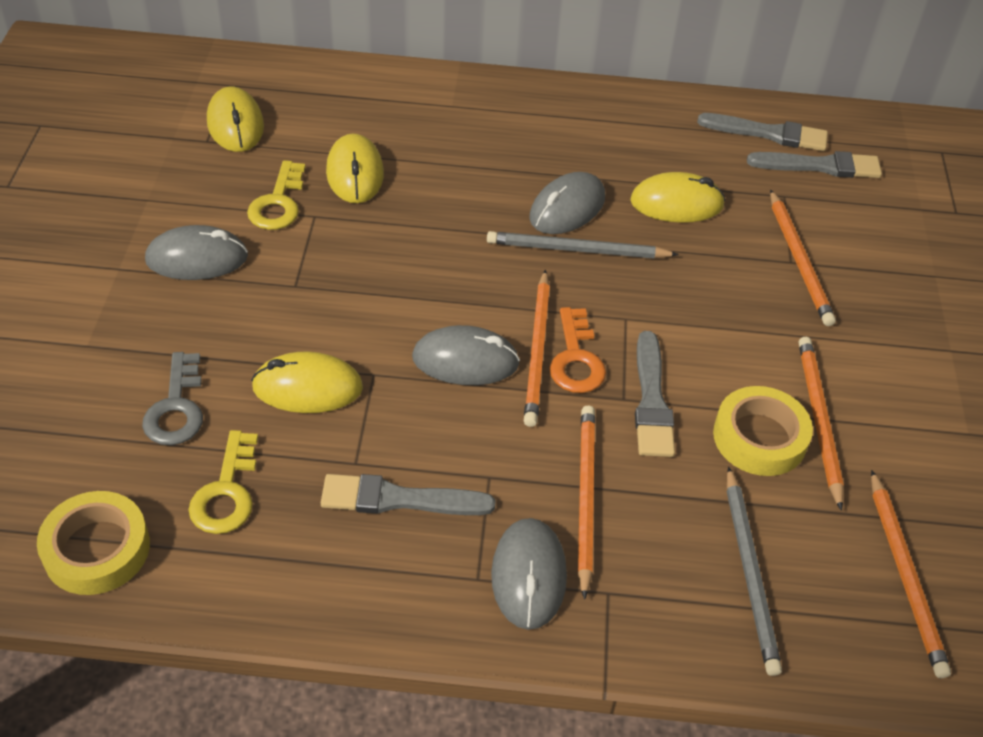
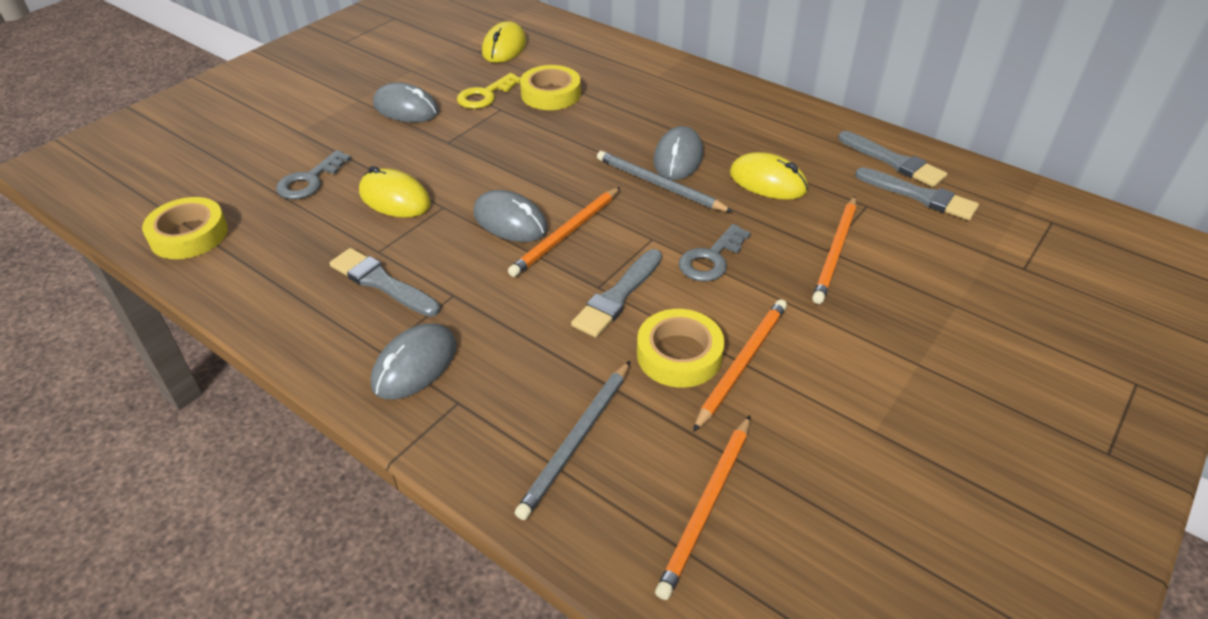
camera: 35 degrees right, 5 degrees down
yellow key [188,430,258,534] -> none
yellow mouse [326,134,384,203] -> yellow tape [520,65,581,110]
grey mouse [529,172,605,234] -> grey mouse turned 60 degrees counterclockwise [653,126,703,180]
orange key [550,307,606,393] -> none
orange pencil [578,406,595,600] -> none
none -> grey key [679,224,751,281]

